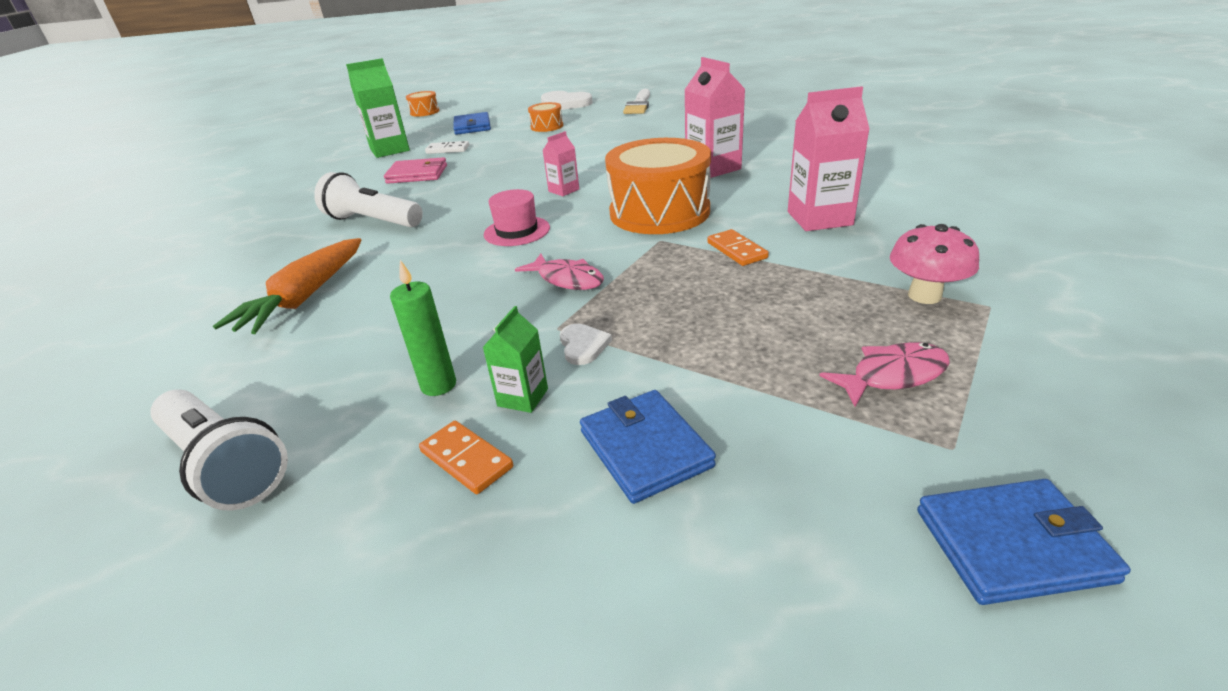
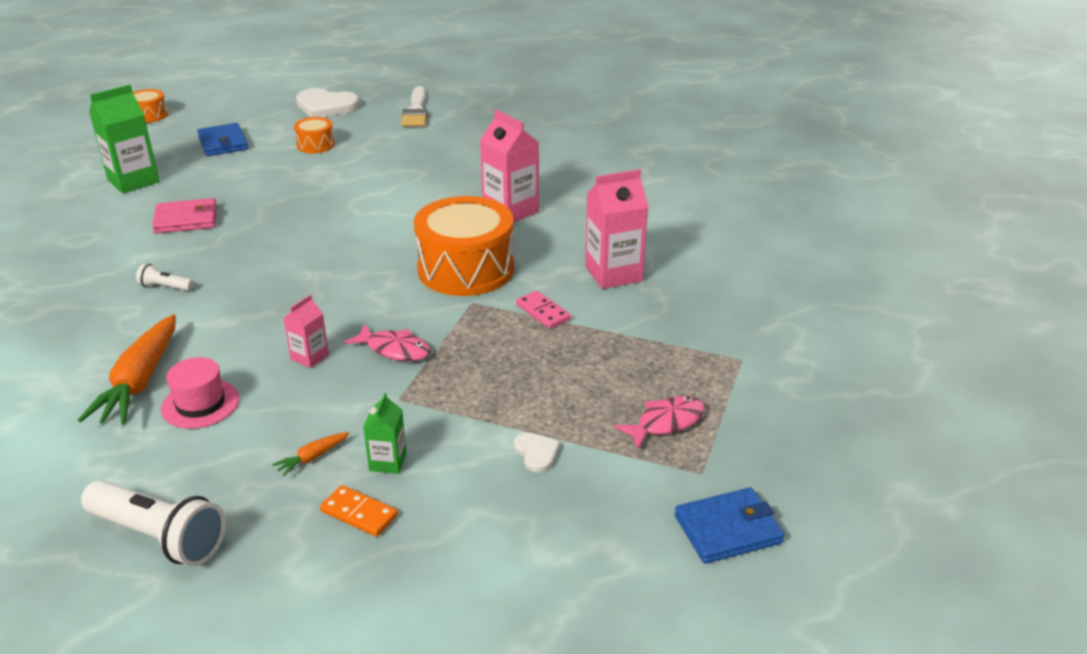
camera: 15 degrees left, 0 degrees up
white flashlight [314,172,423,227] -> white flashlight [136,264,194,291], size x0.48
green candle [390,260,456,396] -> orange carrot [272,432,350,476]
white domino [425,141,469,154] -> none
pink hat [484,189,550,246] -> pink hat moved to [161,357,239,429]
pink carton [543,131,579,196] -> pink carton moved to [284,295,329,368]
white heart [560,324,612,365] -> white heart moved to [514,433,560,472]
blue wallet [580,390,716,504] -> none
orange domino [707,229,769,266] -> pink domino [516,291,571,329]
pink mushroom [890,224,979,304] -> none

